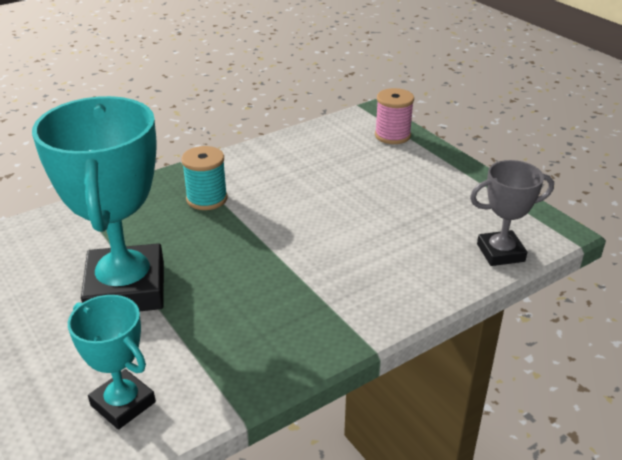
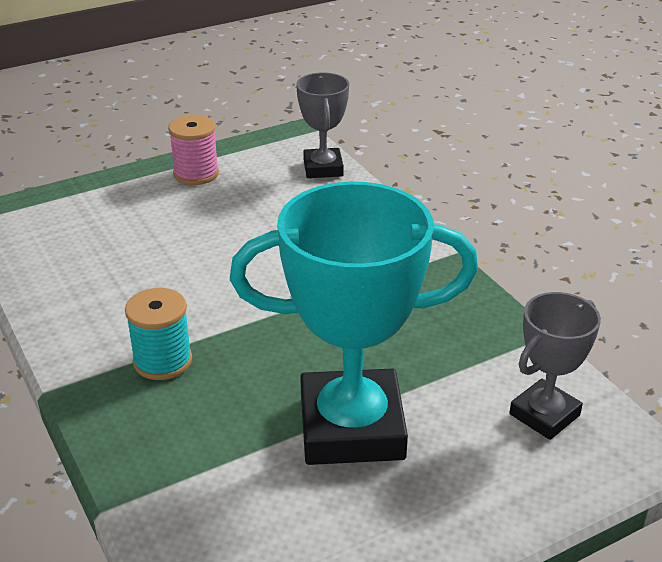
camera: 85 degrees left, 0 degrees up
turquoise trophy [68,295,156,429] -> grey trophy [510,292,601,440]
pink spool [375,88,414,144] -> pink spool moved to [168,115,219,185]

